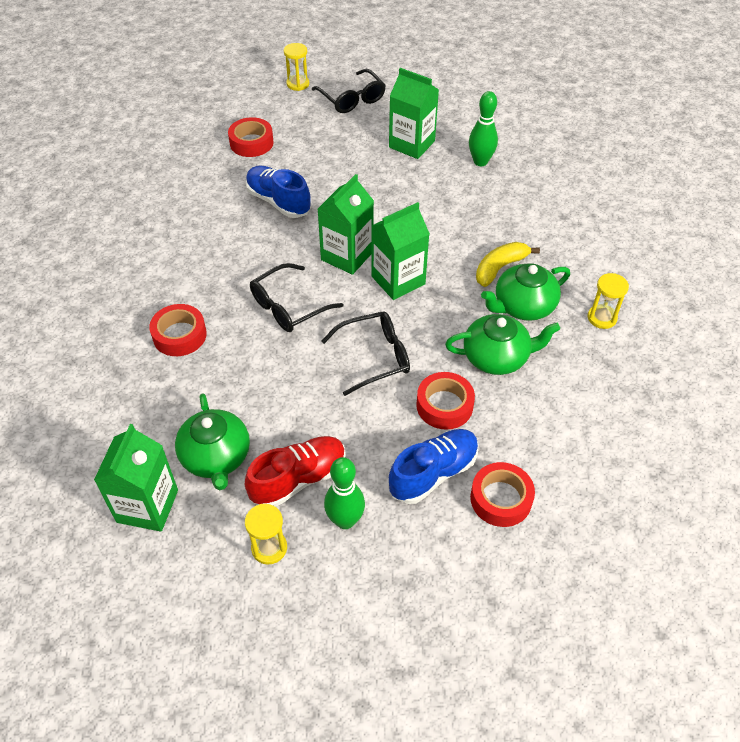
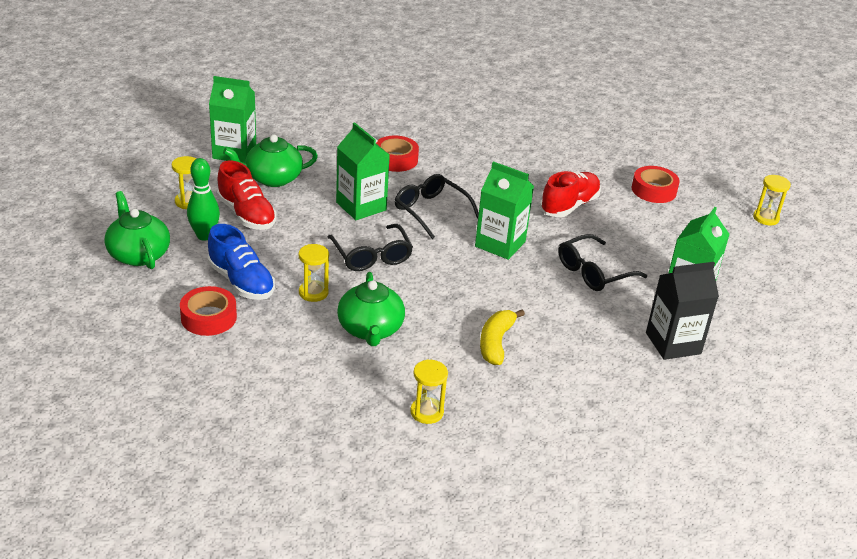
camera: 85 degrees right, 15 degrees down
blue shoe [246,165,311,218] -> red shoe [540,171,601,217]
black glasses [312,69,386,113] -> black glasses moved to [558,234,647,291]
green carton [371,202,430,300] -> green carton moved to [336,122,390,220]
red tape [416,372,475,430] -> yellow hourglass [299,244,329,302]
green bowling pin [469,91,498,166] -> black carton [646,262,719,360]
yellow banana [476,242,540,287] -> yellow banana turned 120 degrees counterclockwise [480,310,525,365]
green teapot [481,263,570,321] -> green teapot moved to [105,191,170,269]

